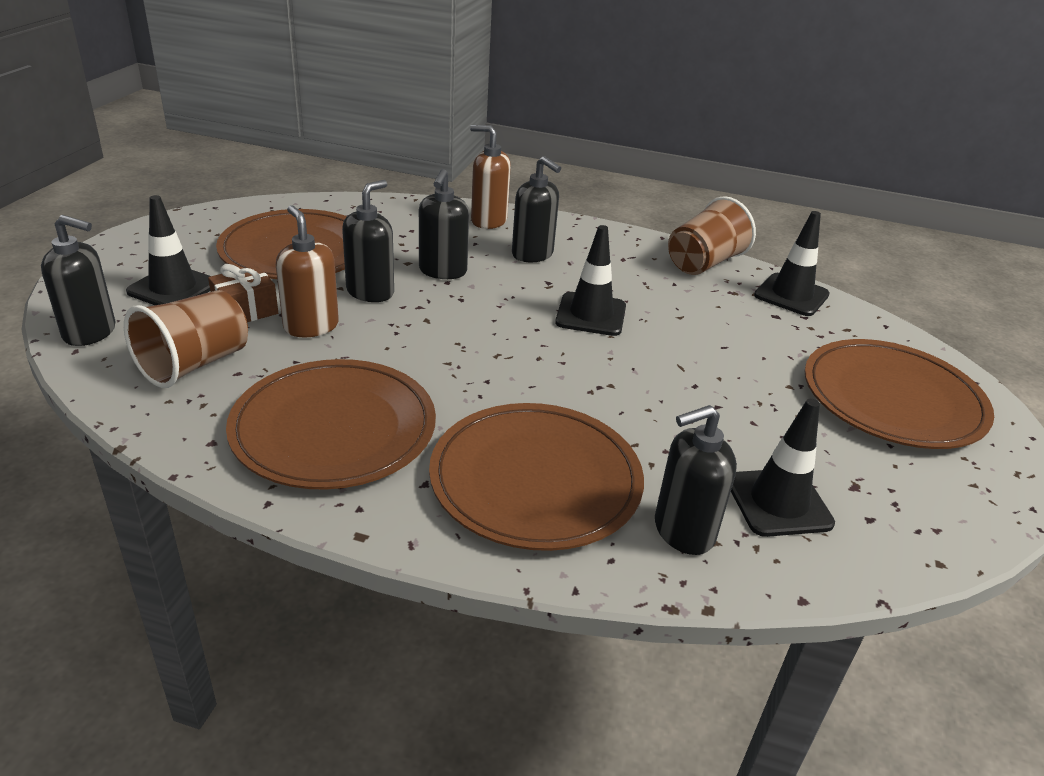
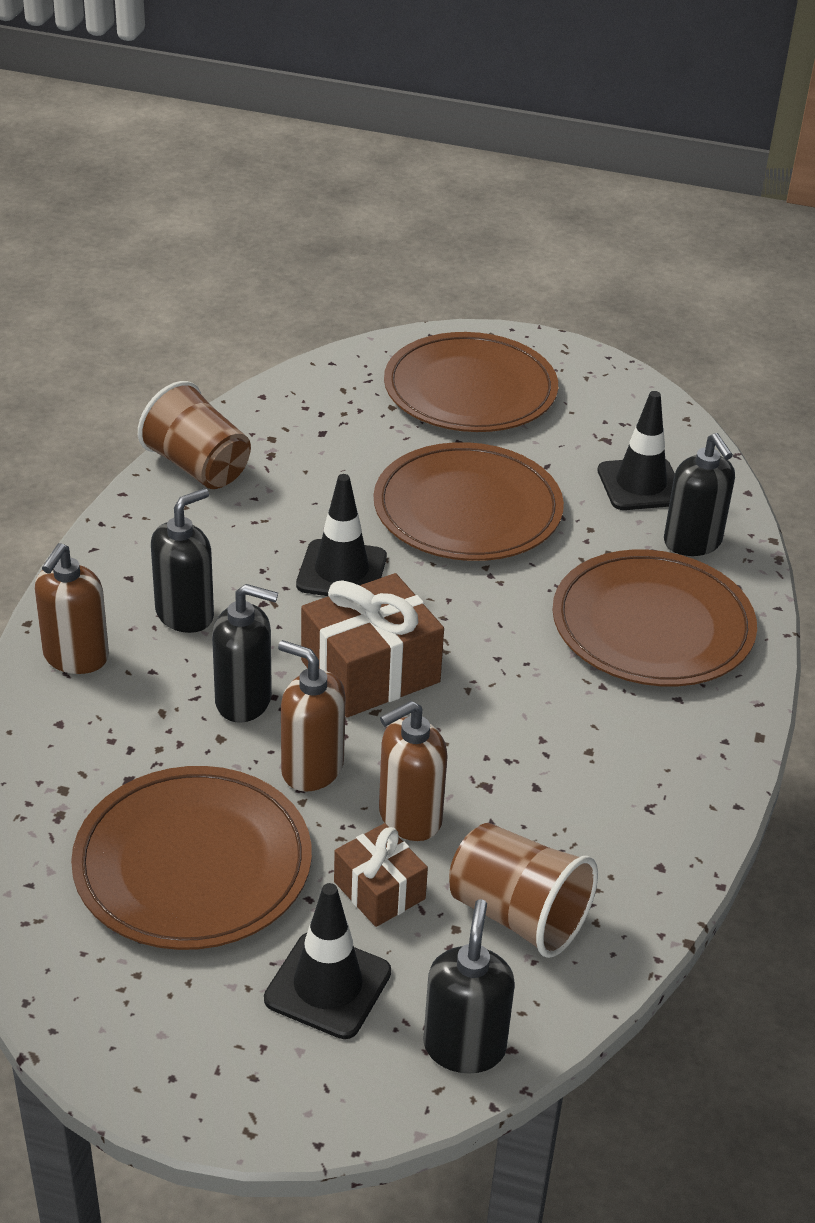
camera: 90 degrees left, 5 degrees up
brown plate [226,359,436,490] -> brown plate moved to [374,442,564,561]
black soap dispenser [342,180,394,302] -> brown soap dispenser [278,640,346,792]
black traffic cone [754,211,829,316] -> none
none -> brown gift [301,573,444,717]

